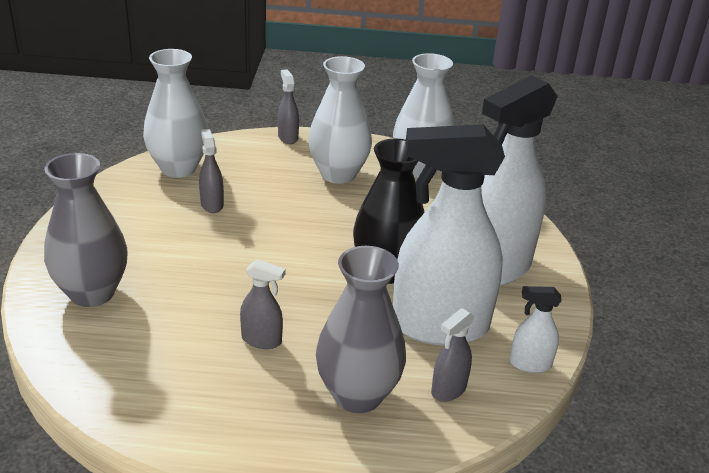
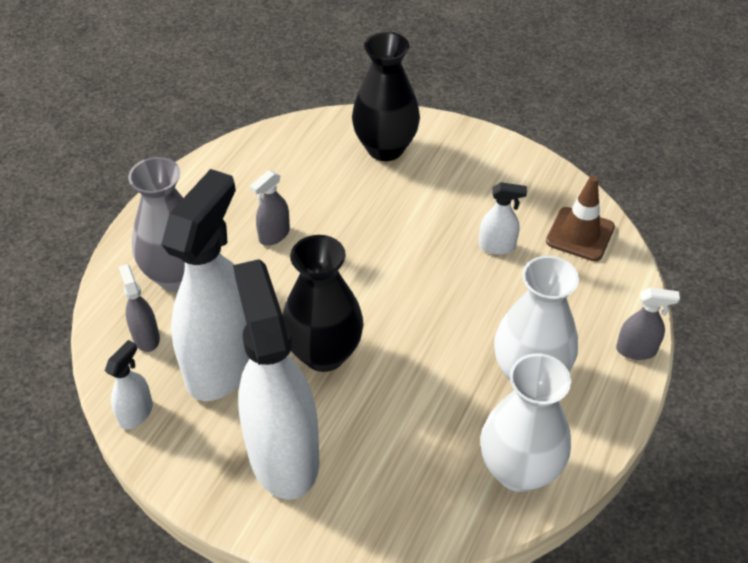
camera: 115 degrees right, 15 degrees up
grey vase [44,153,128,307] -> black vase [352,32,420,161]
white vase [143,49,208,178] -> brown traffic cone [546,176,615,261]
grey spray bottle [199,129,224,213] -> white spray bottle [479,182,527,255]

